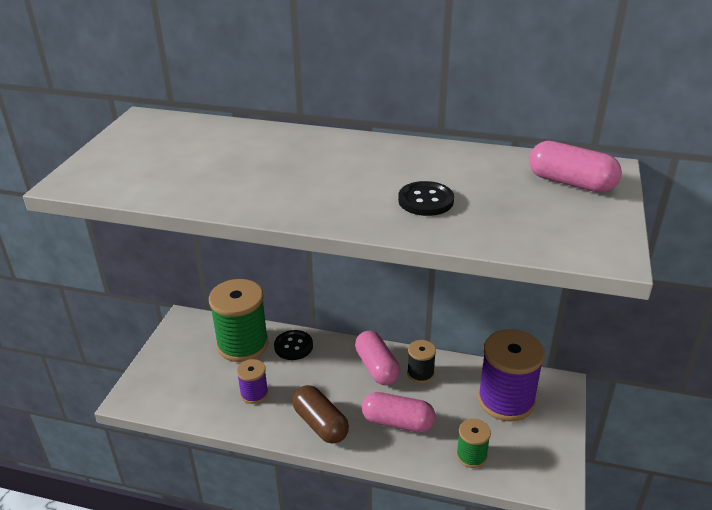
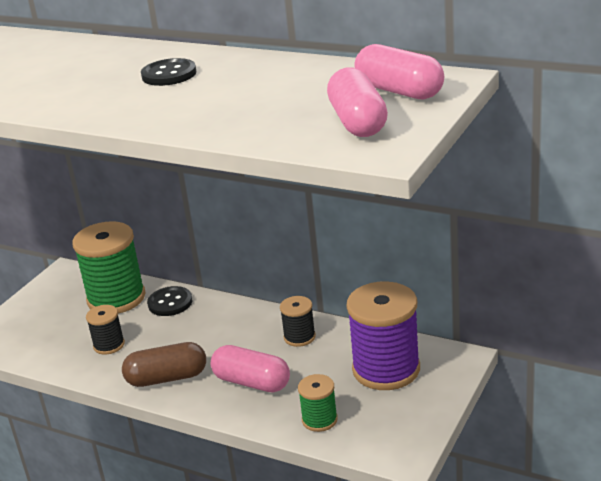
camera: 15 degrees right, 5 degrees down
purple spool [237,359,268,404] -> black spool [86,305,125,355]
brown capsule [292,385,349,444] -> brown capsule turned 75 degrees counterclockwise [122,342,206,387]
pink capsule [355,331,400,385] -> pink capsule moved to [327,67,388,137]
black button [398,181,454,216] -> black button moved to [141,58,197,86]

